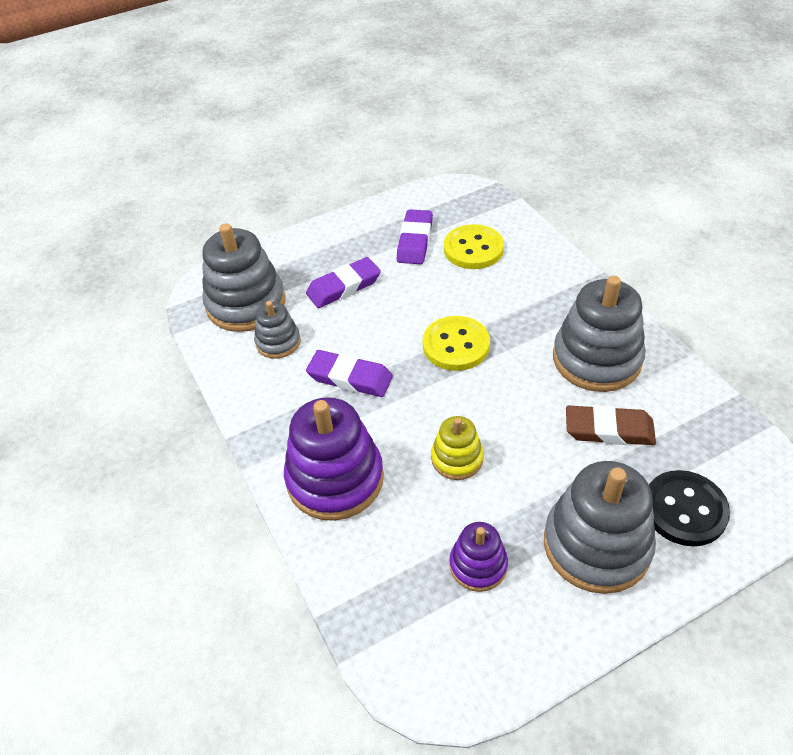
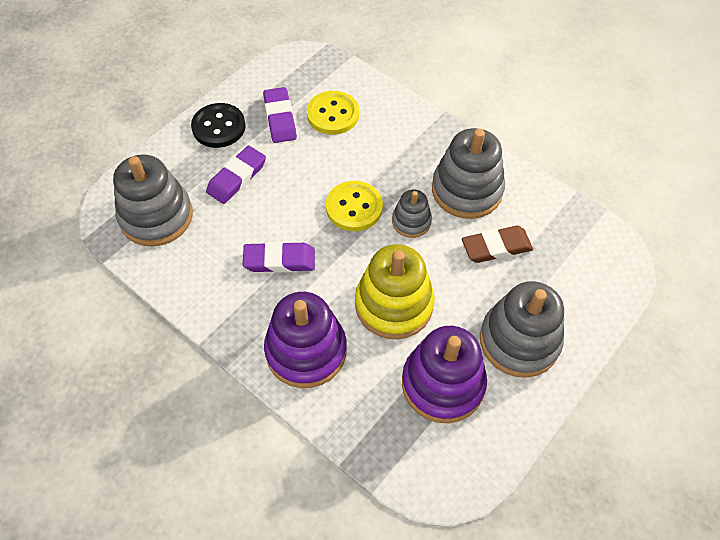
camera: 25 degrees left, 10 degrees up
grey stacking toy [254,301,301,359] -> grey stacking toy moved to [392,189,432,238]
yellow stacking toy [431,416,484,480] -> yellow stacking toy [355,244,435,339], size x1.86
purple stacking toy [450,522,508,592] -> purple stacking toy [402,326,487,423], size x1.86
black button [649,470,730,546] -> black button moved to [191,103,246,148]

